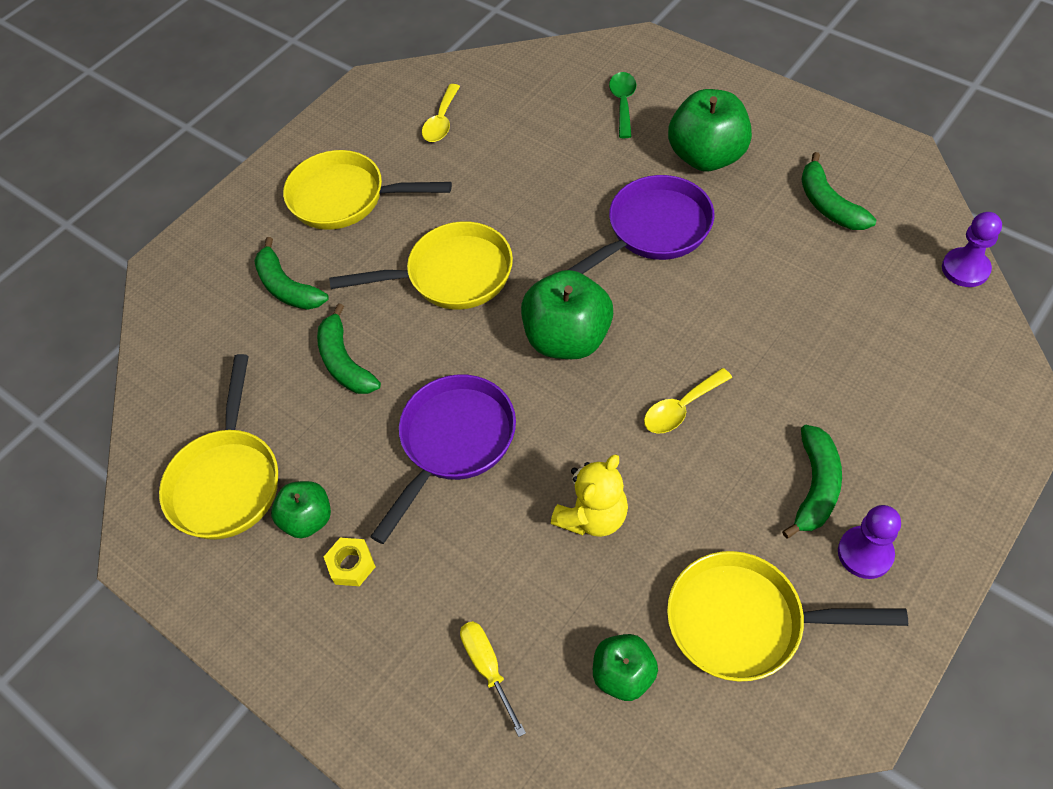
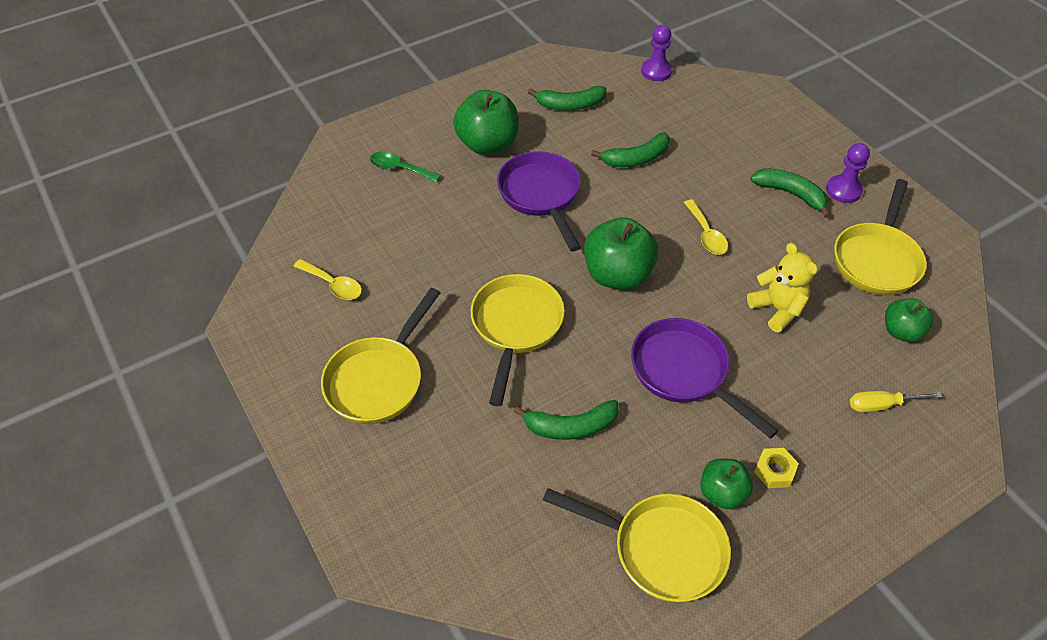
camera: 75 degrees left, 5 degrees down
green banana [254,237,329,310] -> green banana moved to [591,132,670,167]

